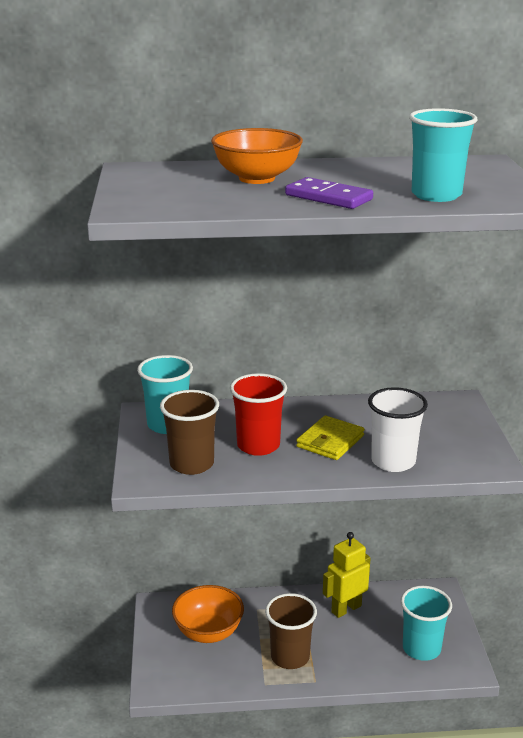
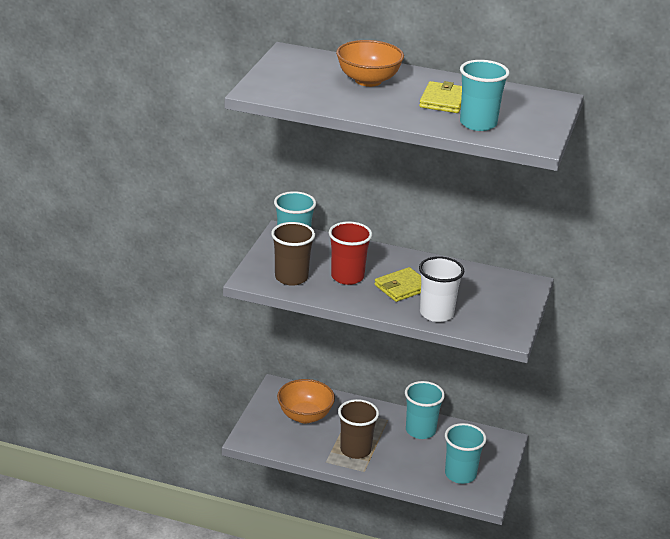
camera: 20 degrees right, 5 degrees up
purple domino [285,177,373,209] -> none
yellow robot [323,532,371,618] -> turquoise cup [405,381,445,439]
none -> yellow wallet [419,81,462,113]

